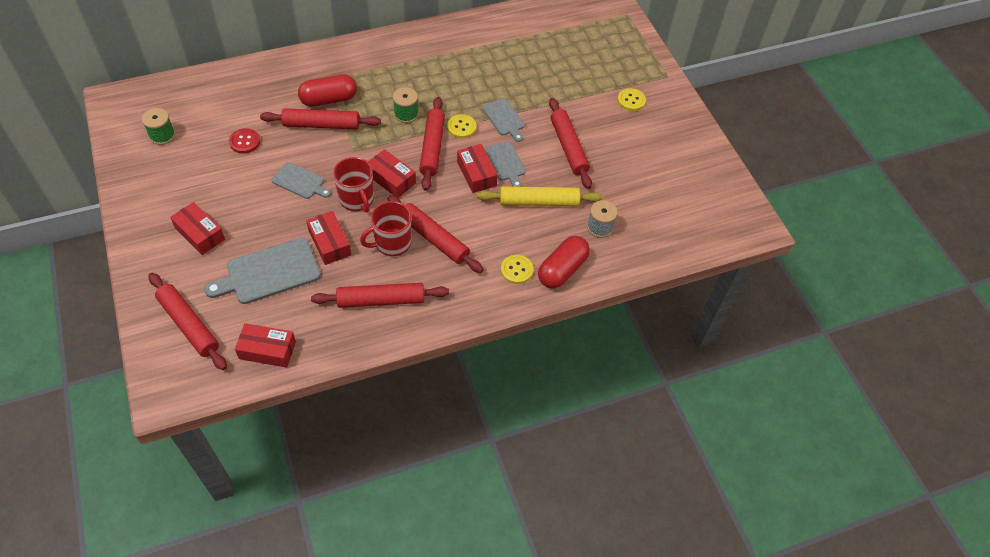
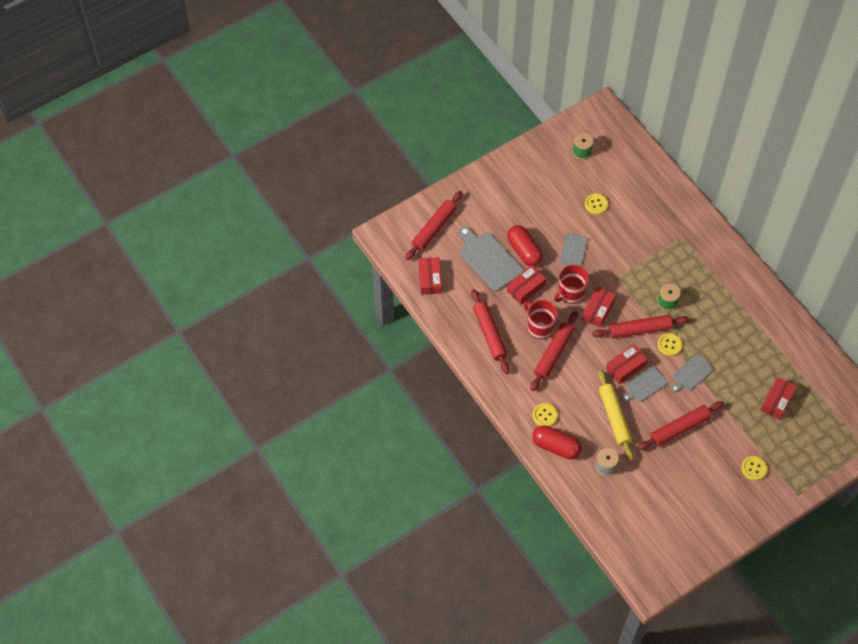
camera: 80 degrees right, 5 degrees up
red box [170,202,225,255] -> red box moved to [761,377,797,420]
red button [229,128,260,154] -> yellow button [585,193,608,215]
red rolling pin [260,108,381,129] -> none
red capsule [298,74,357,107] -> red capsule moved to [507,225,543,266]

